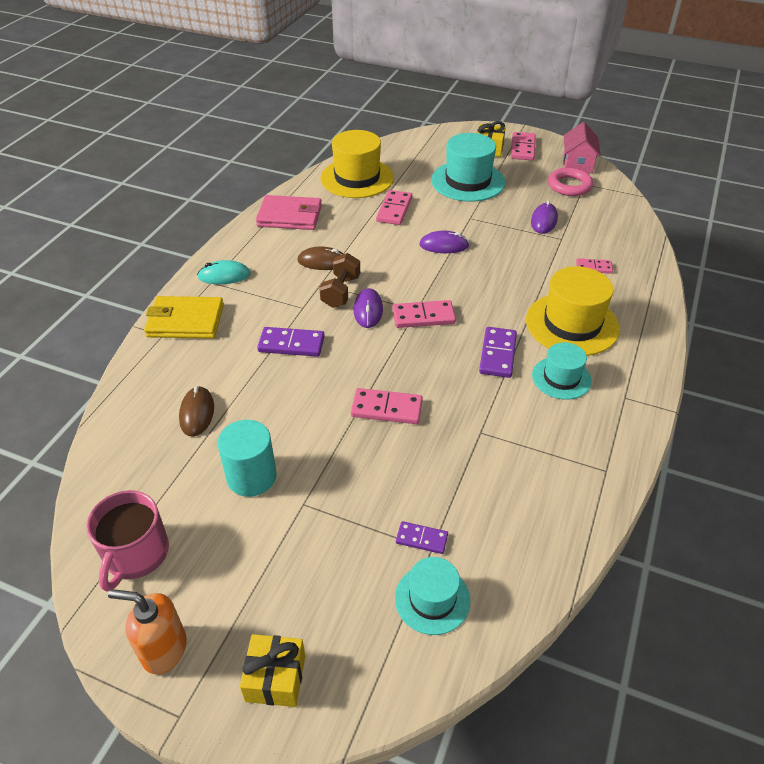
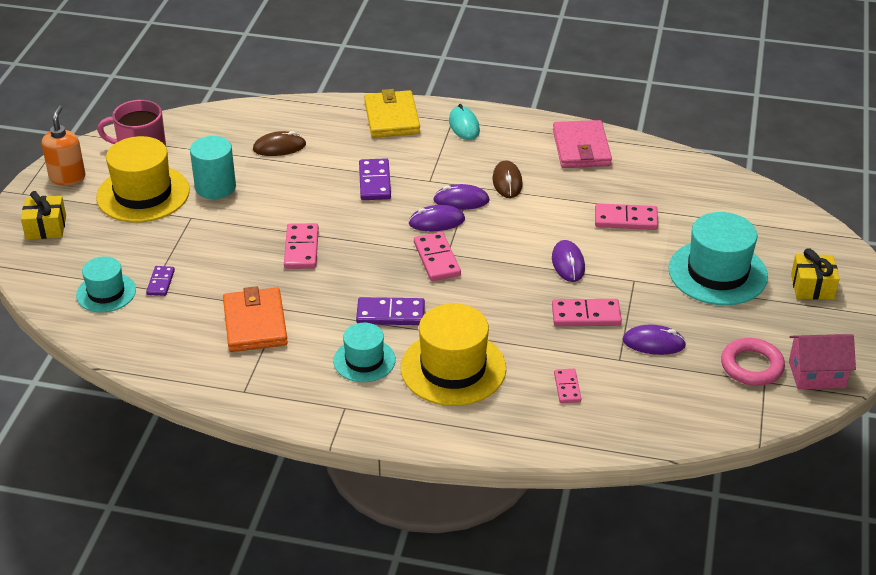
camera: 80 degrees right, 5 degrees down
brown dumbbell [319,253,360,308] -> purple mouse [433,184,490,210]
yellow hat [321,130,394,198] -> yellow hat moved to [96,136,190,223]
pink domino [511,132,536,160] -> pink domino moved to [552,299,622,326]
none -> orange wallet [223,286,288,352]

